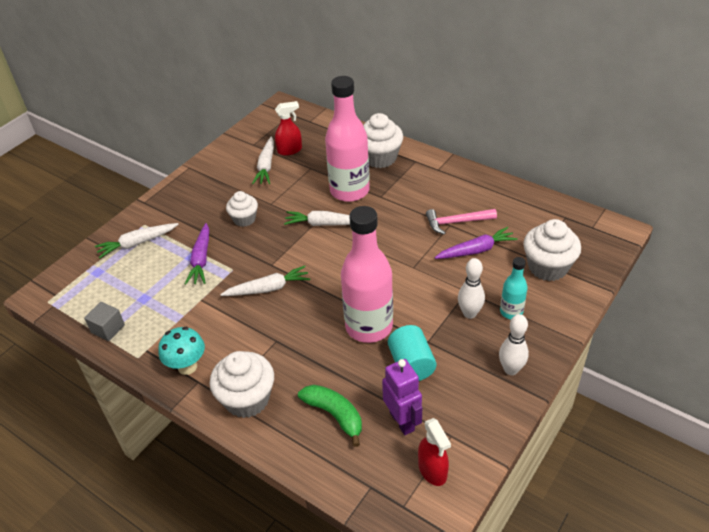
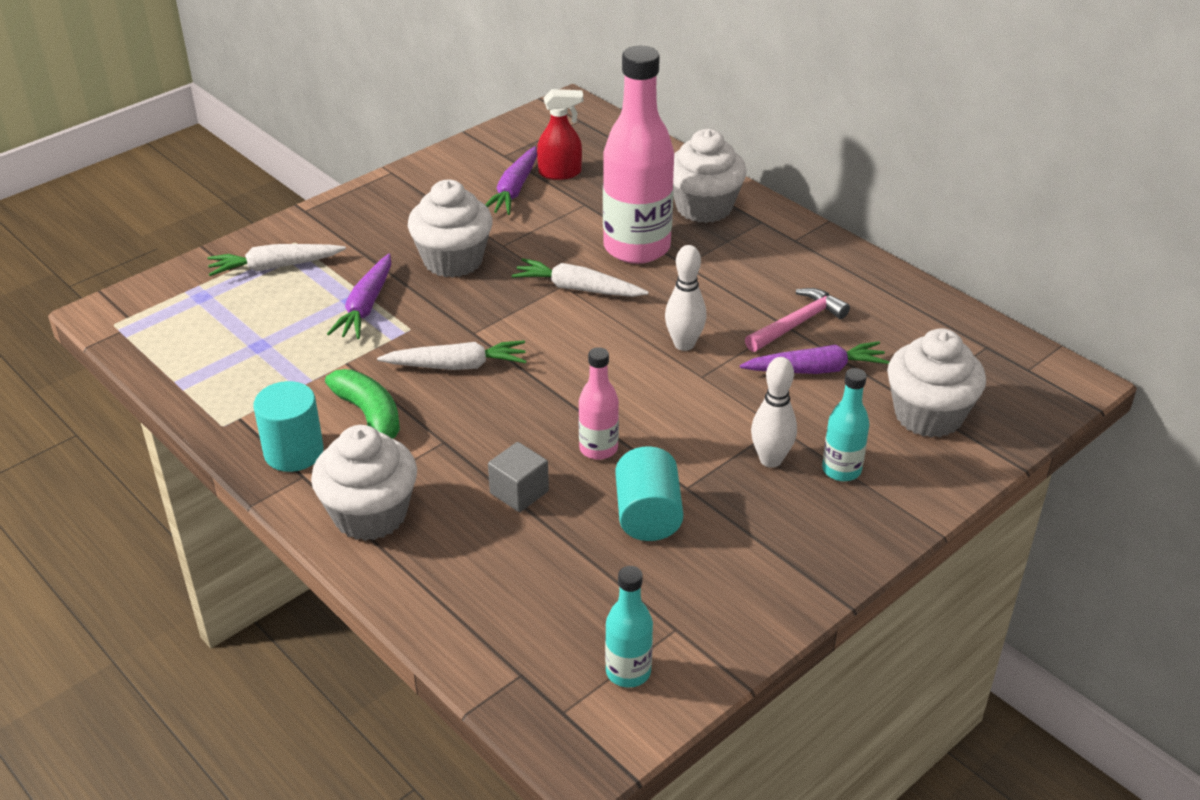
camera: 10 degrees right, 5 degrees down
grey cube [84,302,125,341] -> grey cube moved to [488,442,549,512]
turquoise mushroom [158,327,205,375] -> turquoise cylinder [254,381,324,472]
white cupcake [226,191,258,227] -> white cupcake [408,180,493,278], size x1.59
white carrot [252,137,274,184] -> purple carrot [485,146,537,215]
green banana [298,385,362,447] -> green banana moved to [325,369,400,439]
pink bottle [341,206,393,343] -> pink bottle [579,347,619,460], size x0.49
purple robot [382,359,422,435] -> none
red spray bottle [418,418,451,486] -> turquoise bottle [605,566,653,688]
pink hammer [426,209,497,235] -> pink hammer turned 135 degrees clockwise [745,288,850,352]
white bowling pin [499,314,529,375] -> white bowling pin moved to [665,245,707,351]

